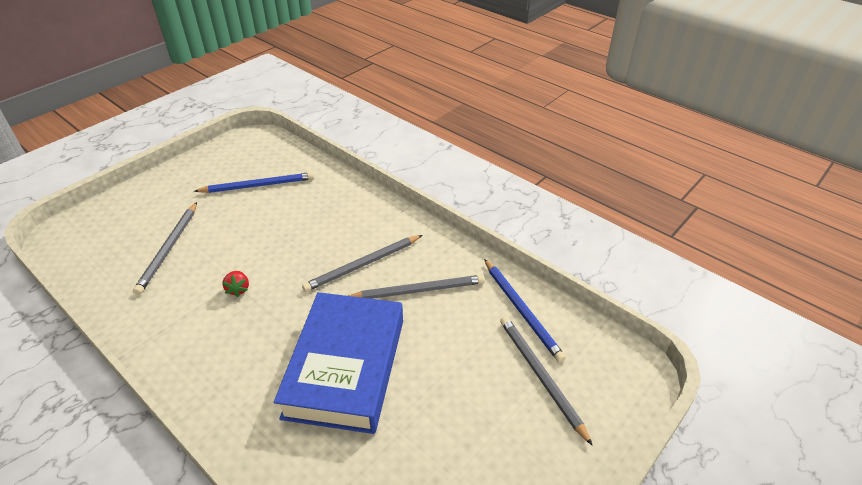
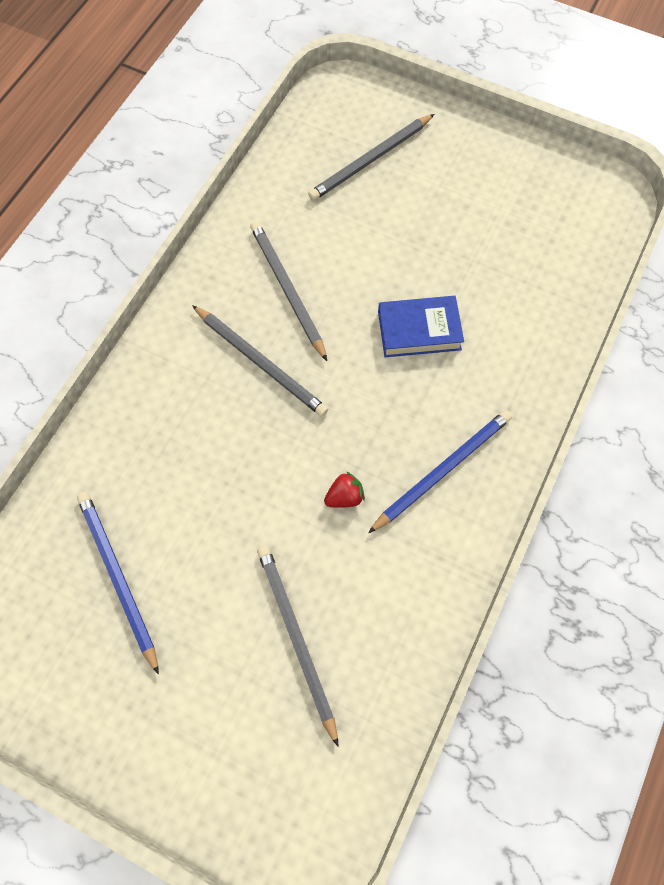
camera: 105 degrees left, 25 degrees up
grey pencil [133,202,197,295] -> grey pencil turned 105 degrees counterclockwise [257,545,339,747]
blue book [274,292,403,434] -> blue book [378,296,464,357], size x0.51
blue pencil [484,259,566,362] -> blue pencil moved to [368,410,512,533]

